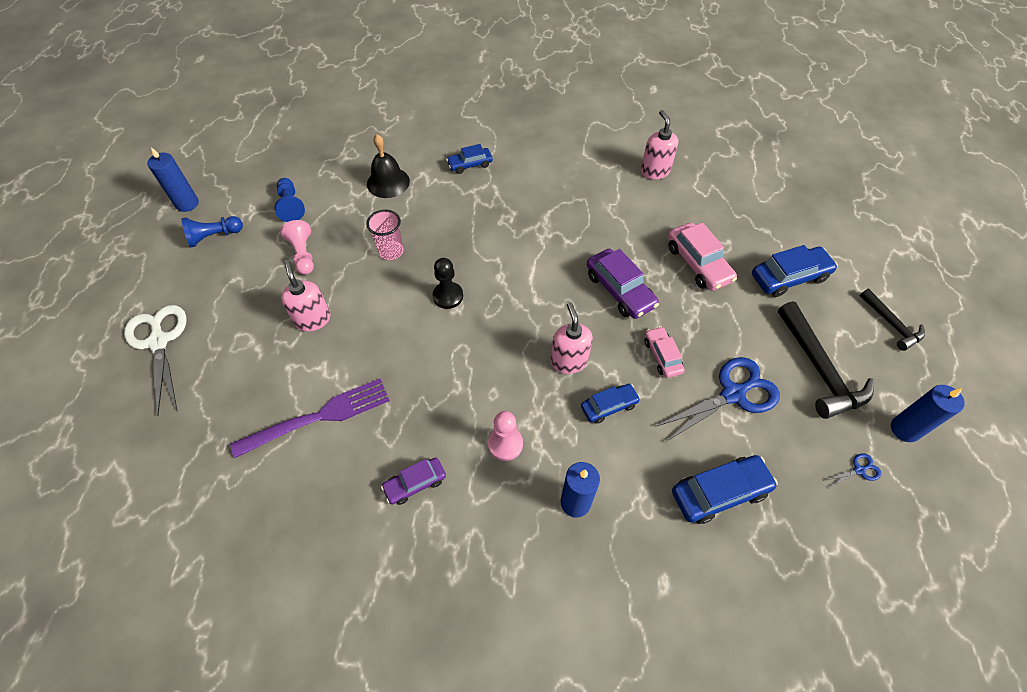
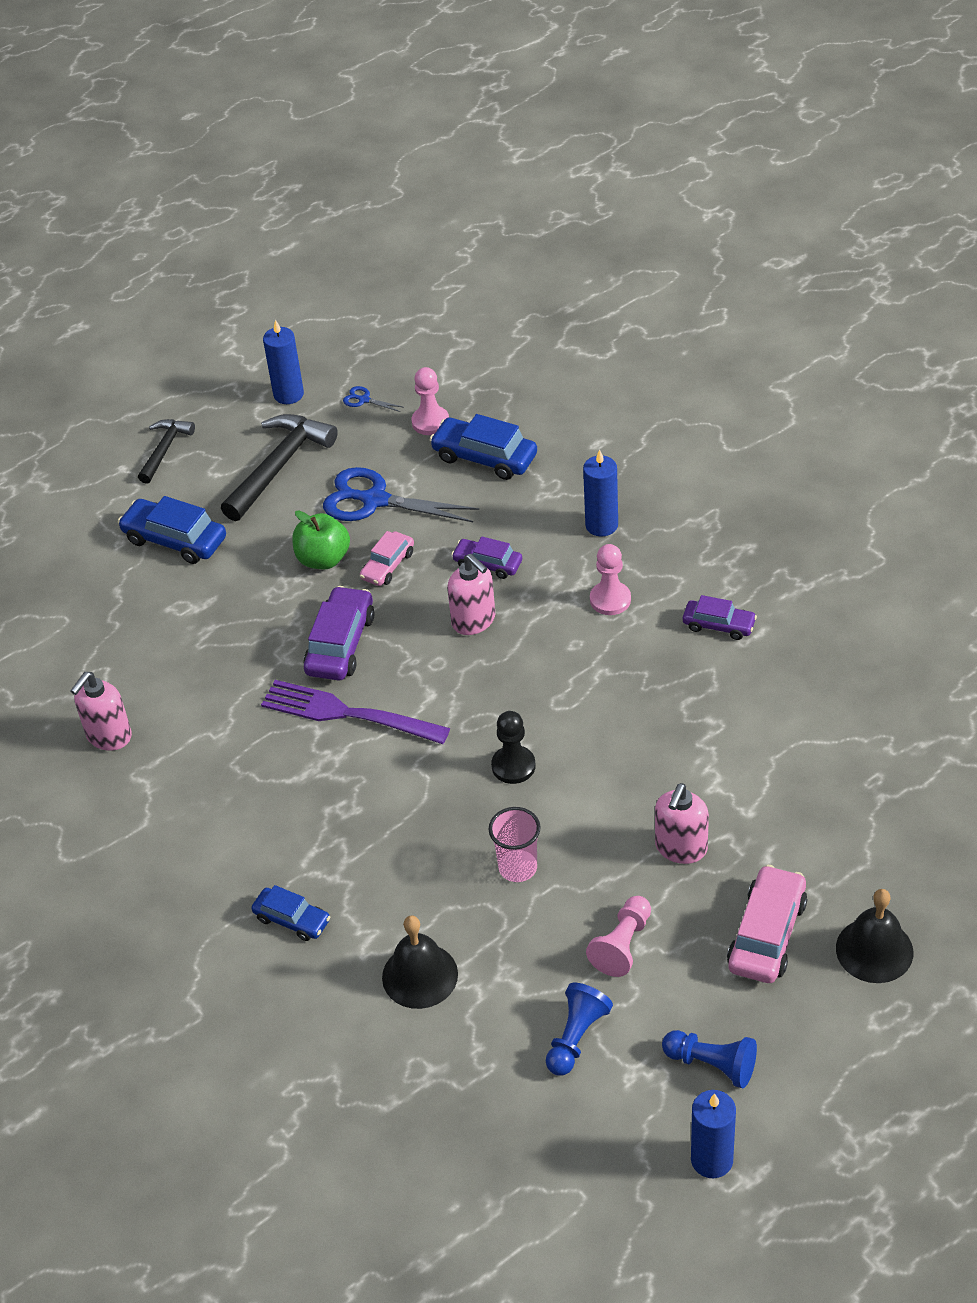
camera: 130 degrees left, 10 degrees down
white scissors [124,305,187,416] -> black bell [836,889,913,983]
purple fork [230,378,390,458] -> purple fork moved to [261,680,450,744]
pink soap dispenser [551,302,593,374] -> pink soap dispenser turned 75 degrees counterclockwise [447,554,495,635]
blue car [581,384,641,424] -> purple car [451,536,522,579]
pink car [668,223,737,291] -> pink car moved to [727,865,807,983]
none -> green apple [292,510,350,569]
none -> pink pawn [411,367,449,435]

